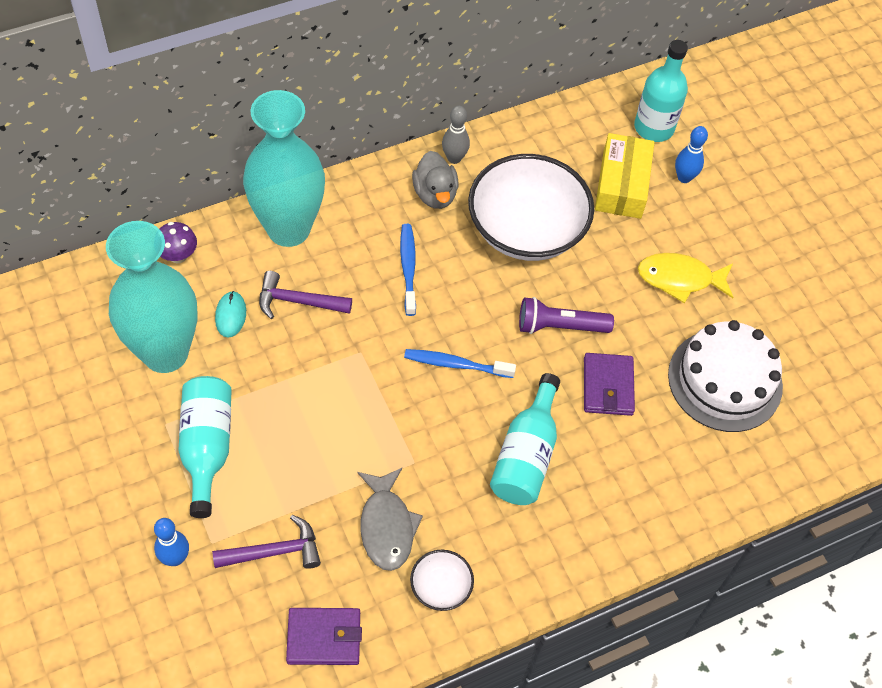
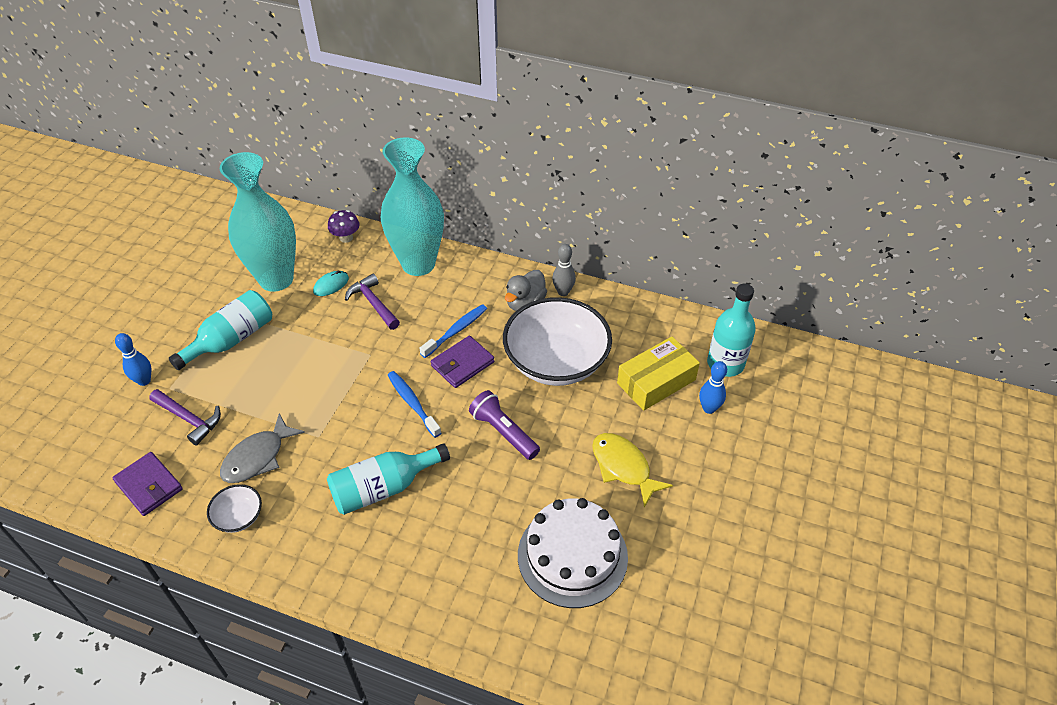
camera: 50 degrees right, 10 degrees down
purple wallet [584,353,635,416] -> purple wallet moved to [431,336,494,388]

